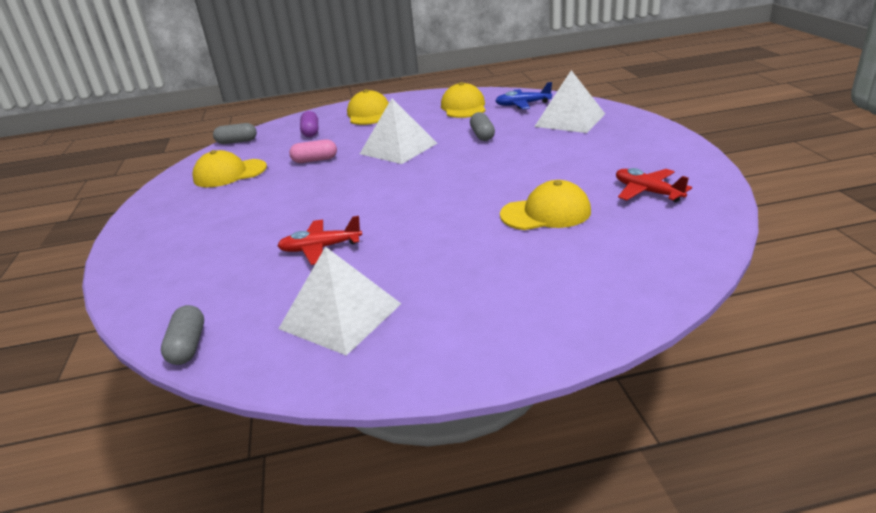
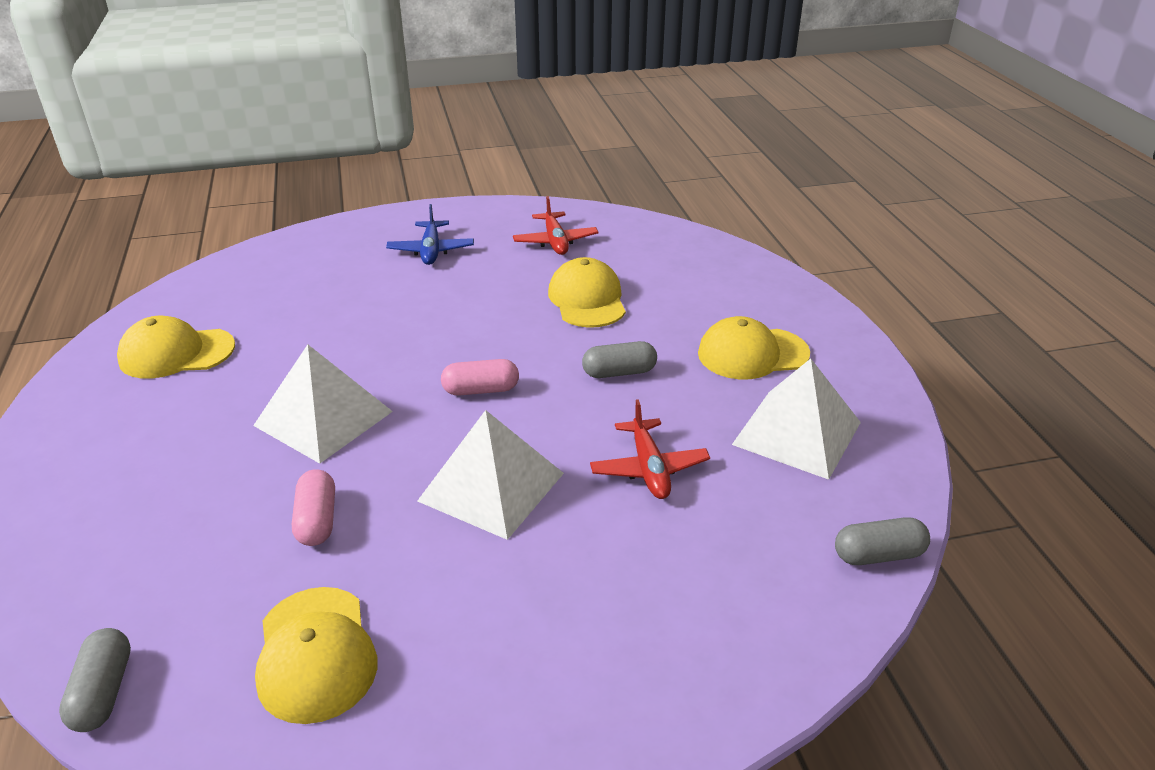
camera: 95 degrees left, 5 degrees up
purple capsule [300,111,318,137] -> none
yellow cap [347,89,389,125] -> yellow cap moved to [698,316,810,379]
grey capsule [470,112,495,141] -> grey capsule moved to [582,341,657,378]
blue plane [495,82,552,109] -> blue plane moved to [386,204,474,265]
white pyramid [534,70,605,133] -> white pyramid moved to [417,410,564,540]
red plane [616,168,692,202] -> red plane turned 60 degrees counterclockwise [513,196,598,255]
none -> pink capsule [441,359,519,396]

